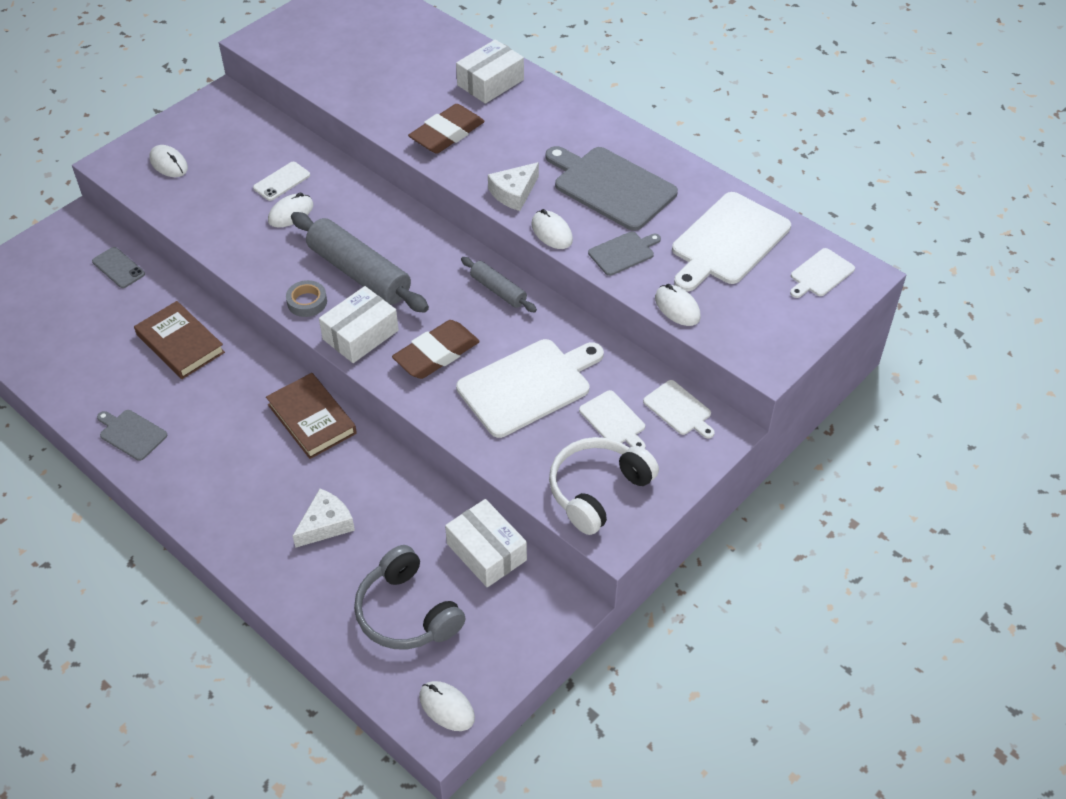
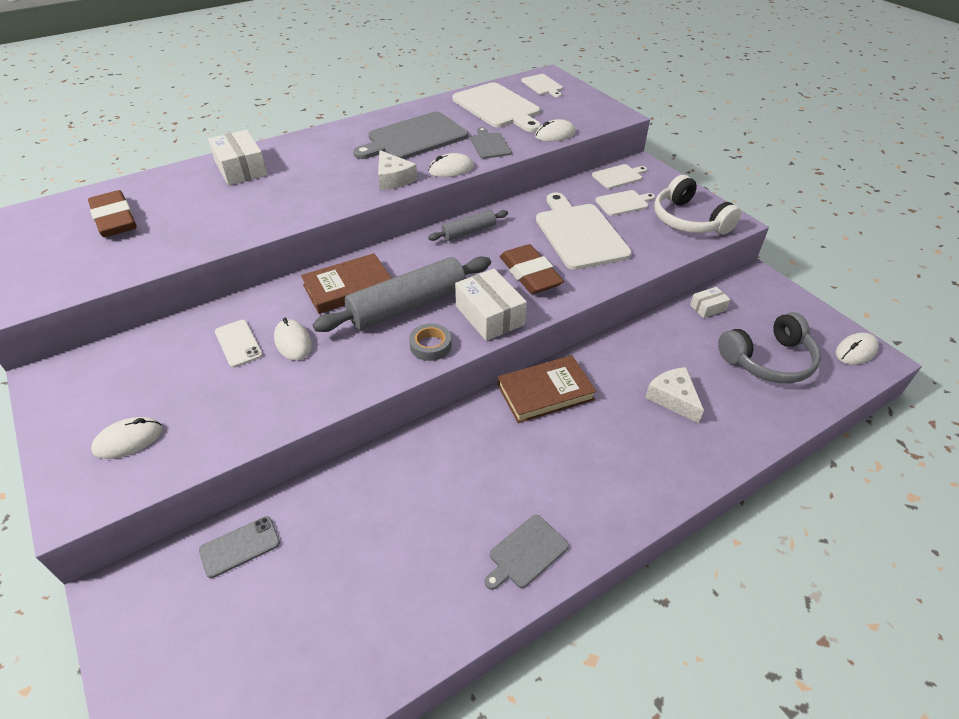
camera: 75 degrees left, 5 degrees down
brown book [134,301,225,379] -> brown book moved to [301,253,392,314]
brown eraser [408,104,485,154] -> brown eraser moved to [88,190,137,237]
white box [445,499,527,587] -> white box [690,287,731,318], size x0.54

